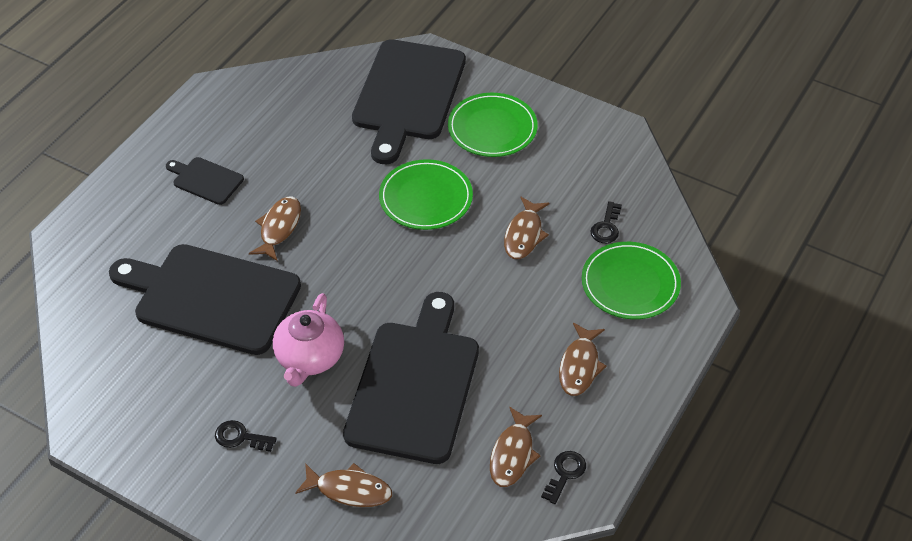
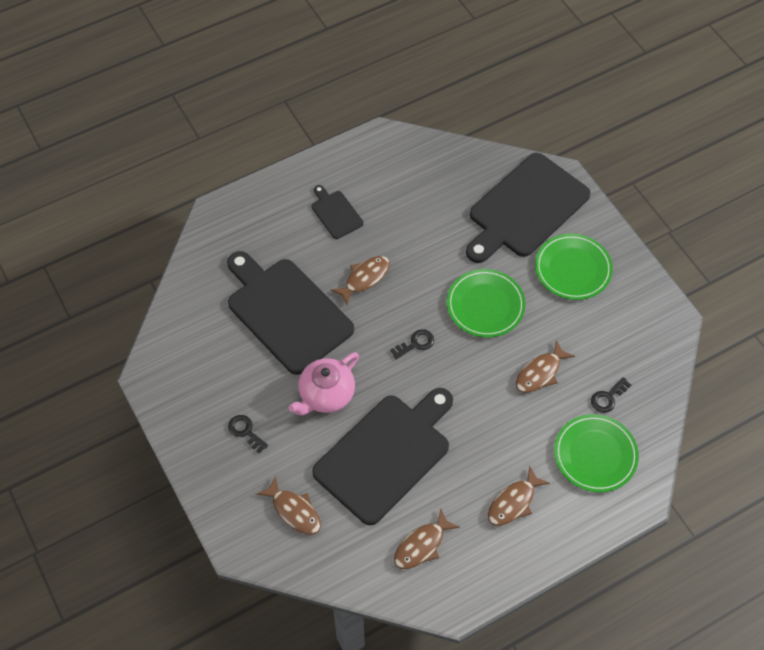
camera: 30 degrees right, 10 degrees up
black key [541,451,586,504] -> black key moved to [390,329,434,359]

